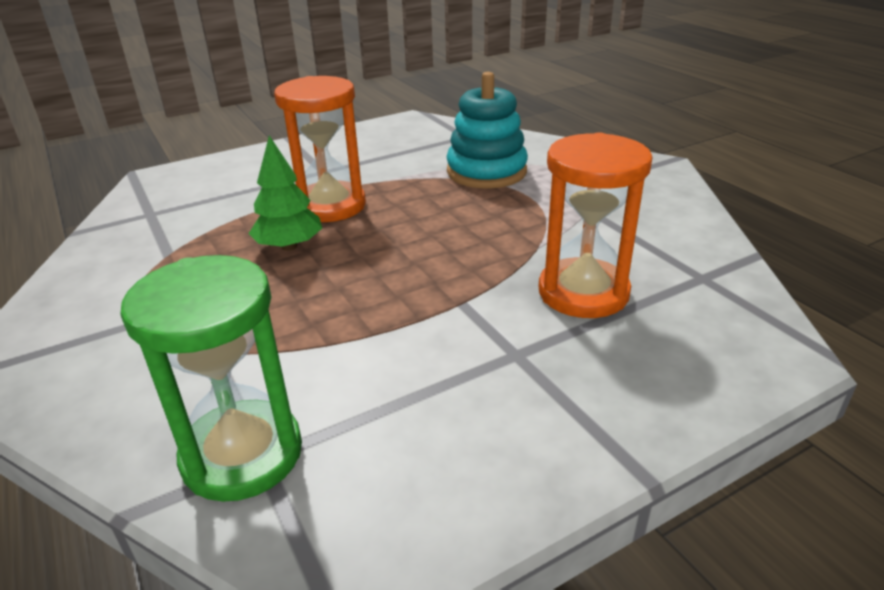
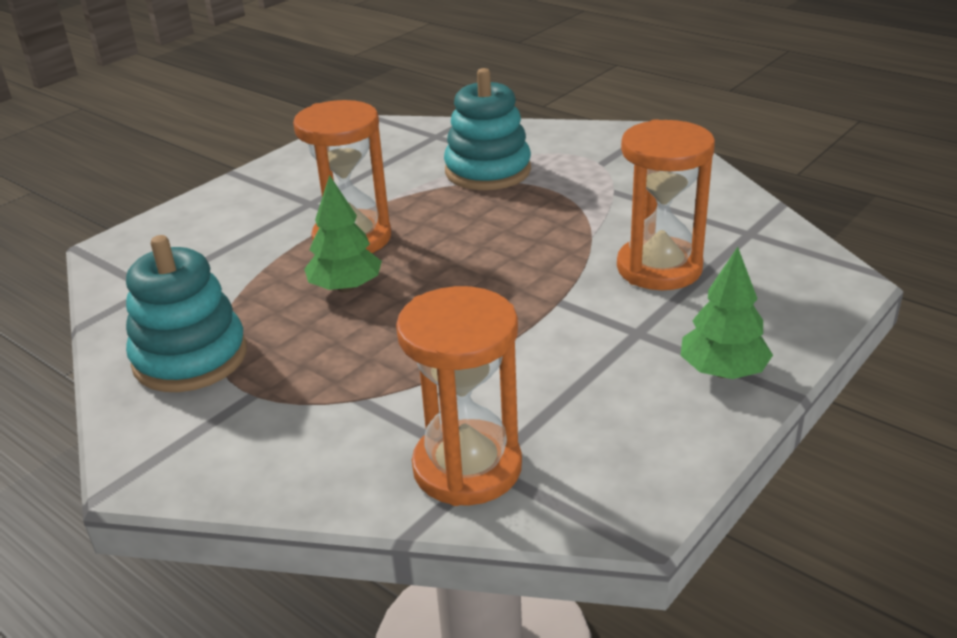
camera: 20 degrees left, 0 degrees up
green hourglass [120,255,302,502] -> orange hourglass [396,286,522,506]
none -> turquoise stacking toy [126,235,247,392]
none -> green tree [680,247,773,379]

